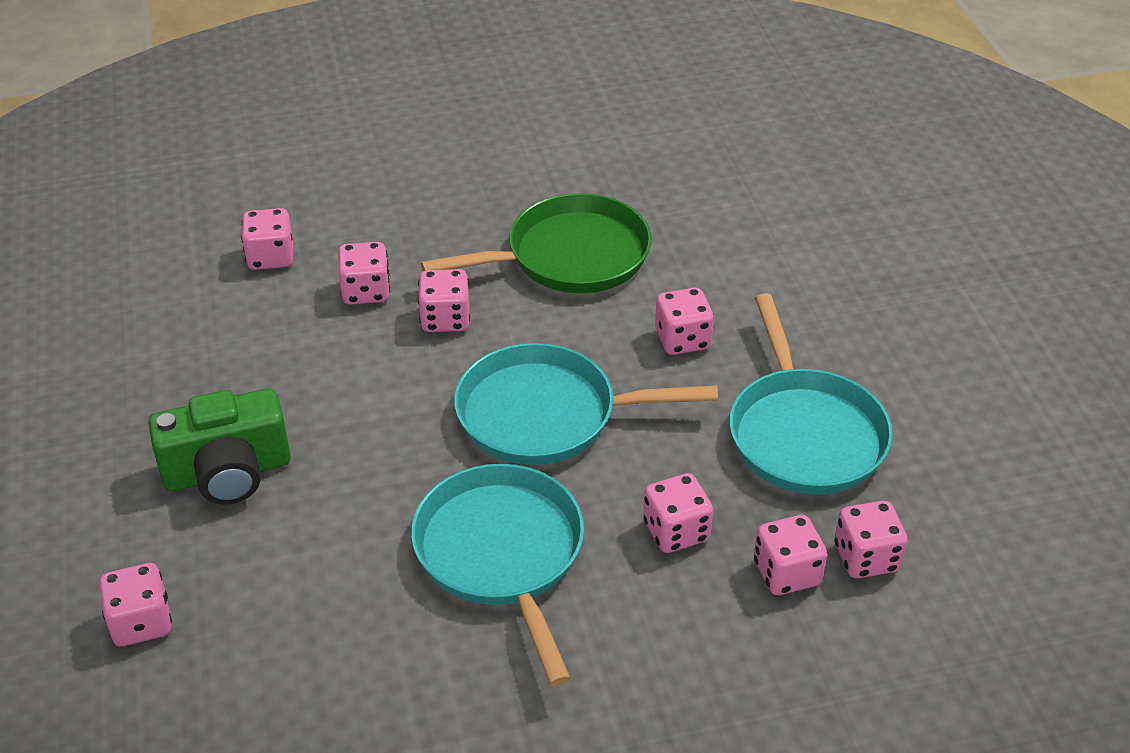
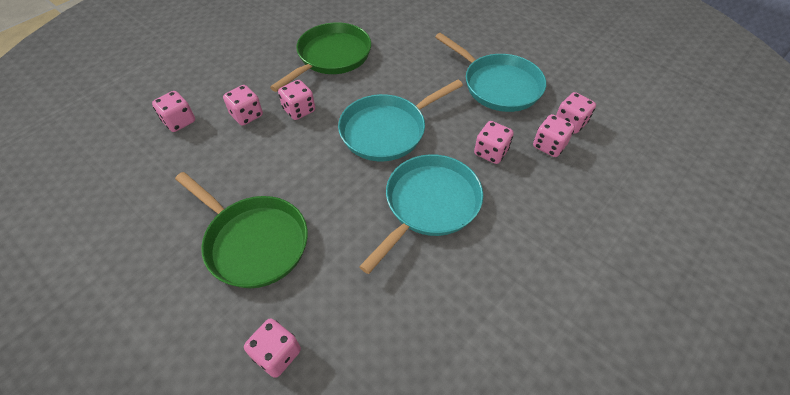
camera: 35 degrees left, 10 degrees up
green camera [148,388,291,505] -> green pan [175,172,308,288]
turquoise pan [411,464,584,686] -> turquoise pan turned 90 degrees clockwise [359,154,483,274]
pink dice [655,288,714,355] -> none

